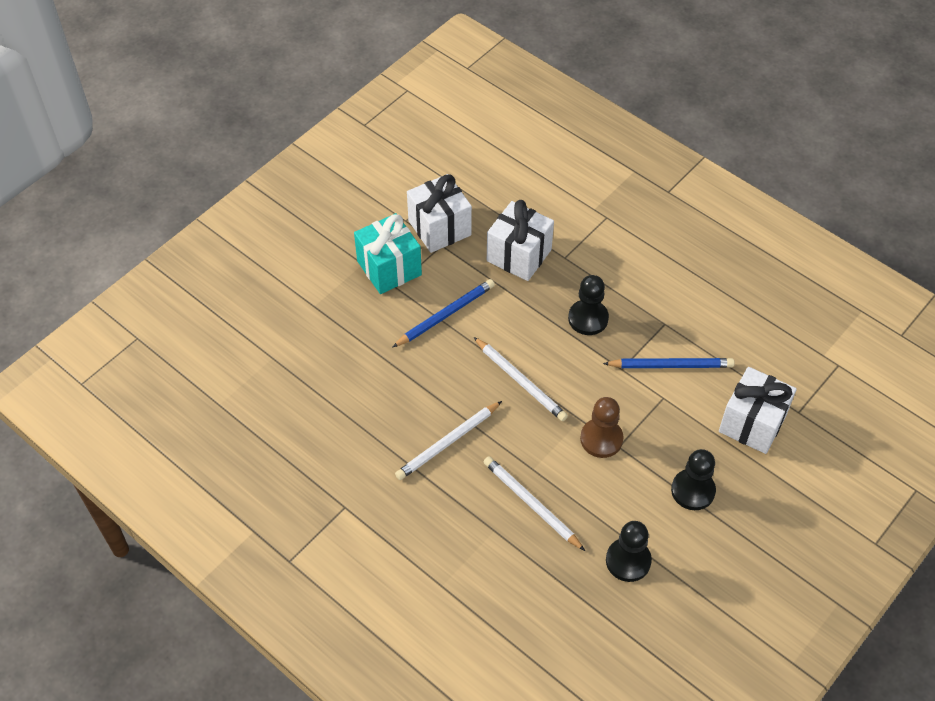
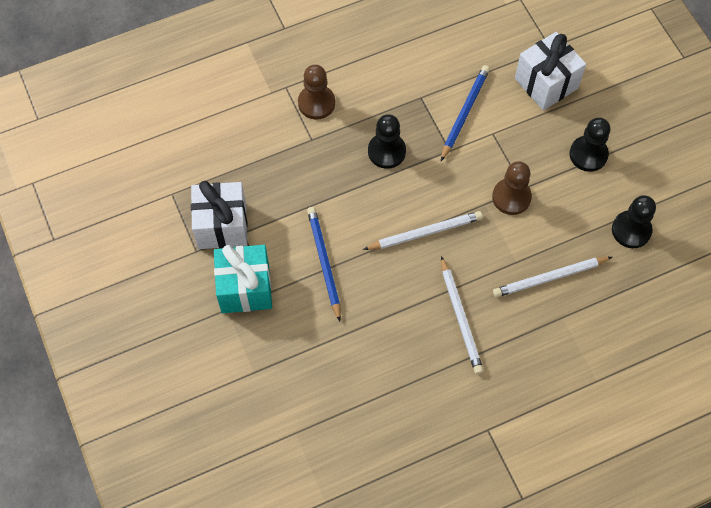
camera: 65 degrees left, 10 degrees up
white gift [487,200,554,281] -> none
none -> brown pawn [298,65,335,120]

